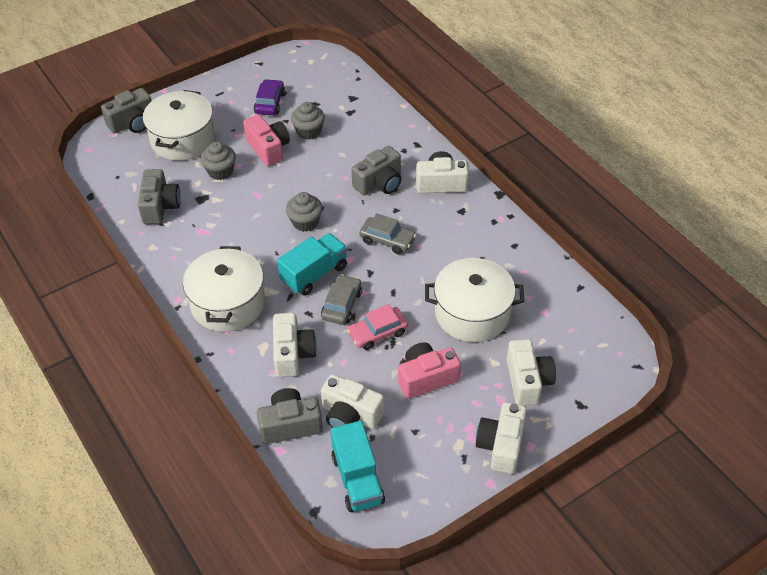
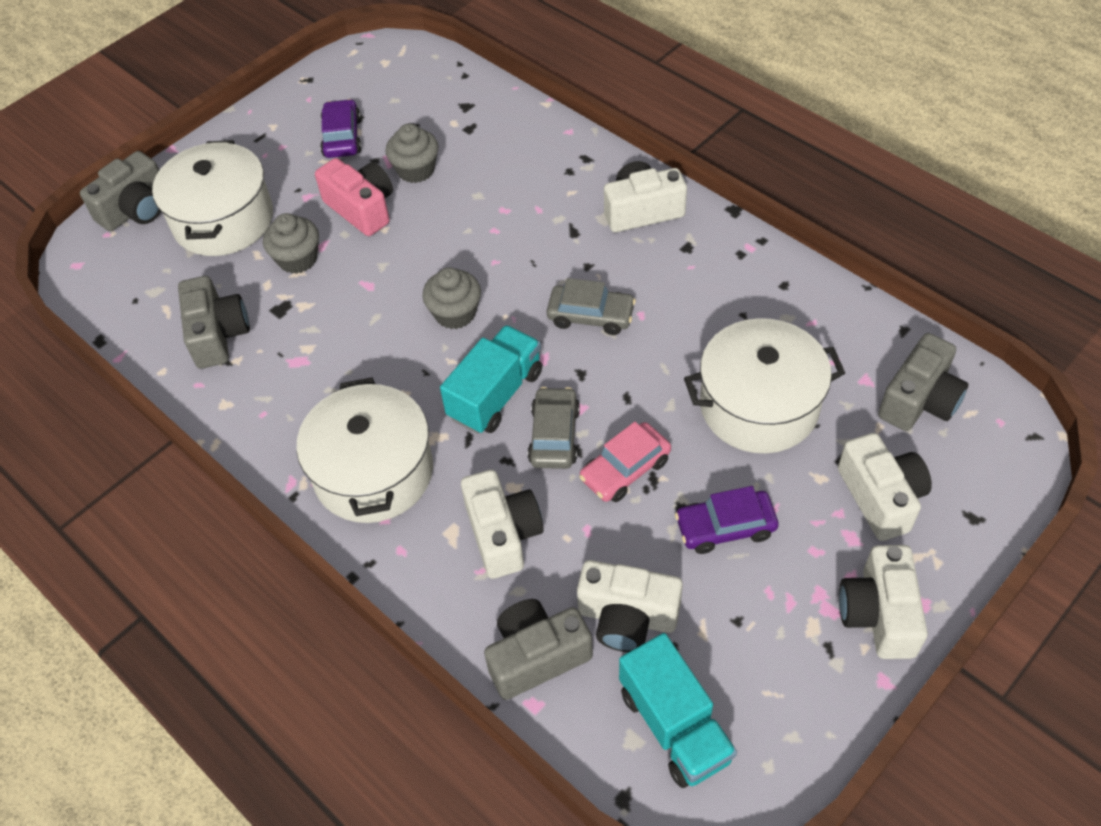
camera: 10 degrees left, 5 degrees up
grey camera [351,146,402,195] -> grey camera moved to [878,333,968,431]
pink camera [398,342,461,399] -> purple car [675,486,779,554]

